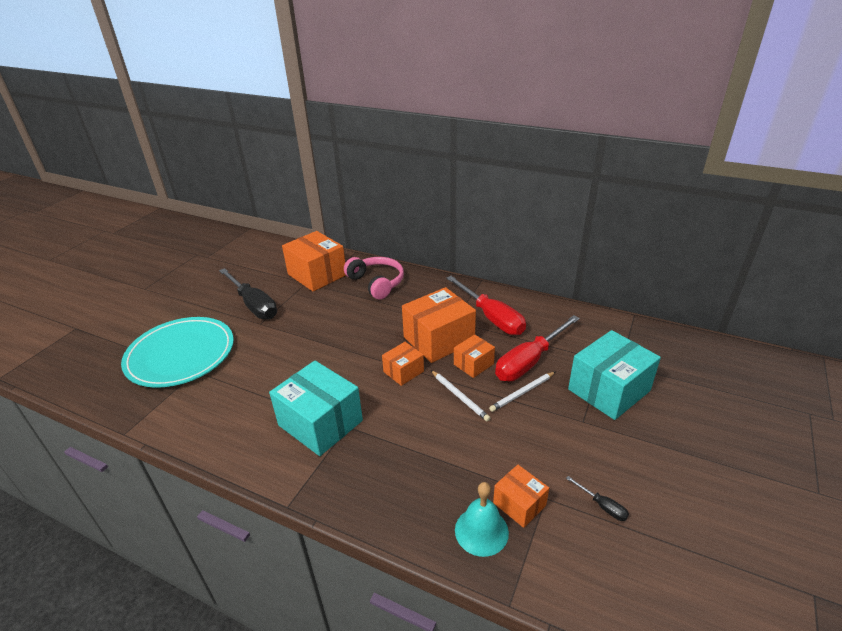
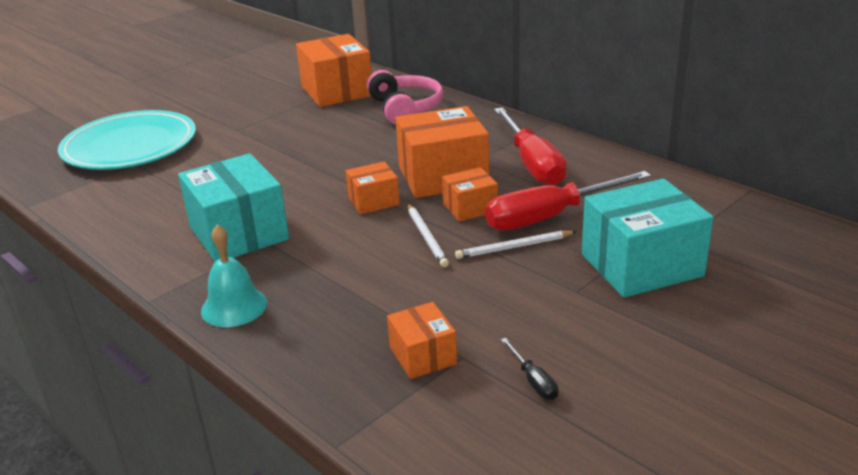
camera: 20 degrees right, 5 degrees down
black screwdriver [219,268,277,319] -> none
turquoise bell [455,482,509,557] -> turquoise bell moved to [201,224,267,327]

